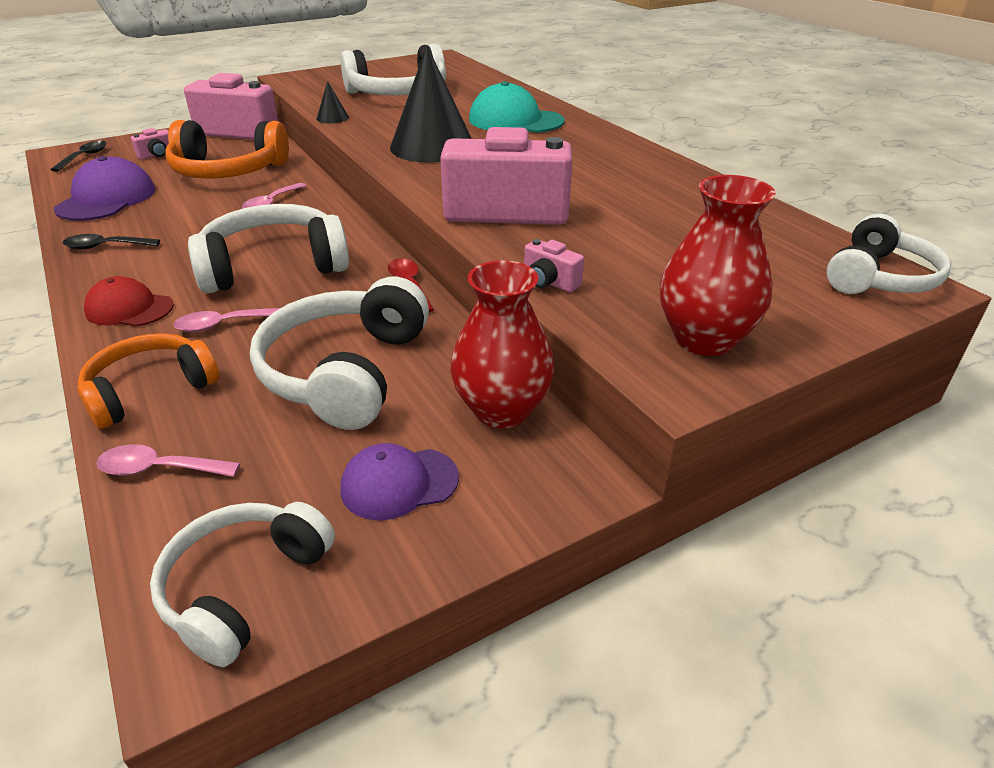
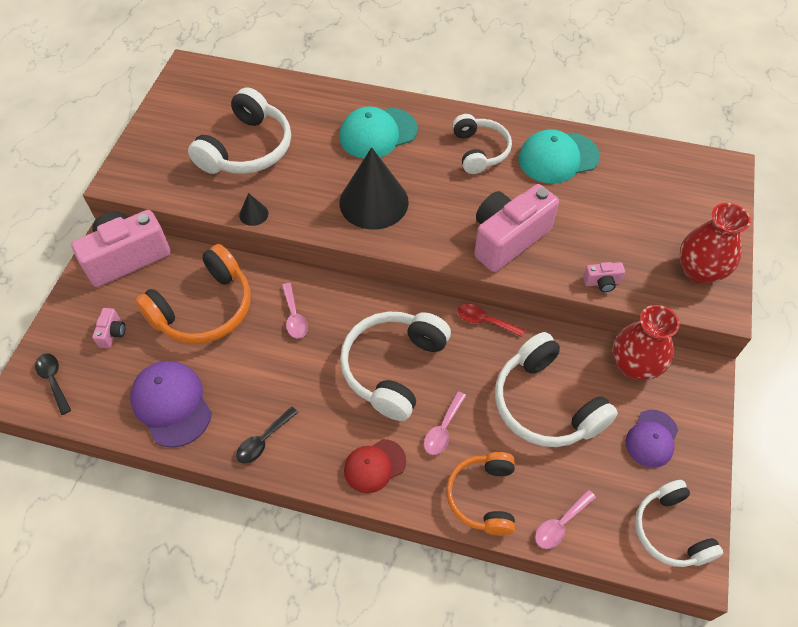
camera: 45 degrees left, 20 degrees up
white headphones [826,213,951,294] -> white headphones moved to [452,114,512,174]
none -> turquoise cap [519,129,600,183]

